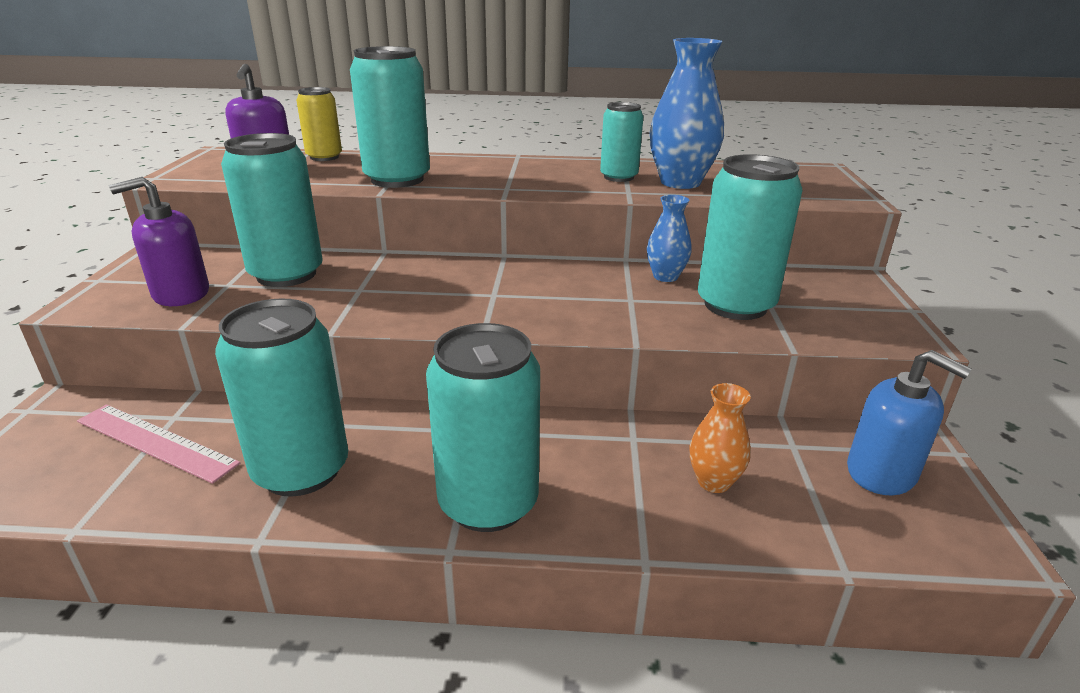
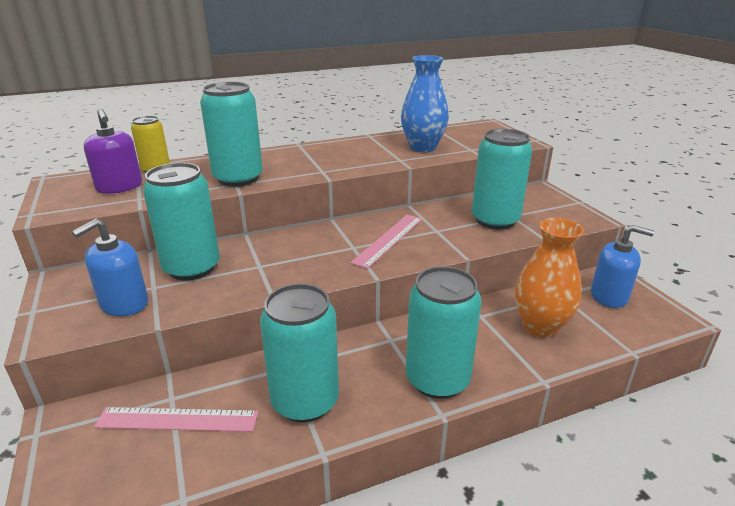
camera: 25 degrees left, 0 degrees up
purple soap dispenser [109,177,209,306] -> blue soap dispenser [72,219,148,316]
turquoise can [600,102,643,182] -> none
blue vase [647,195,692,282] -> none
orange vase [689,383,751,493] -> orange vase [515,218,584,338], size x1.78
none -> pink ruler [350,215,422,269]

